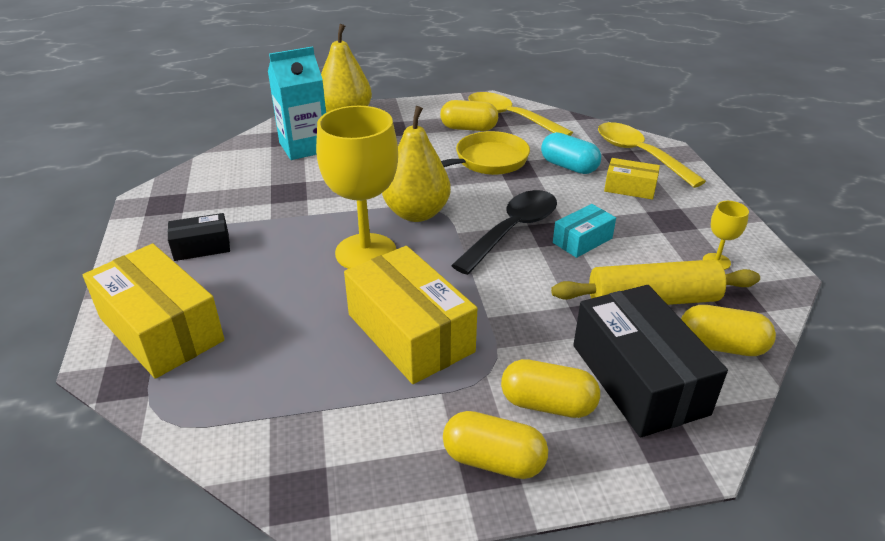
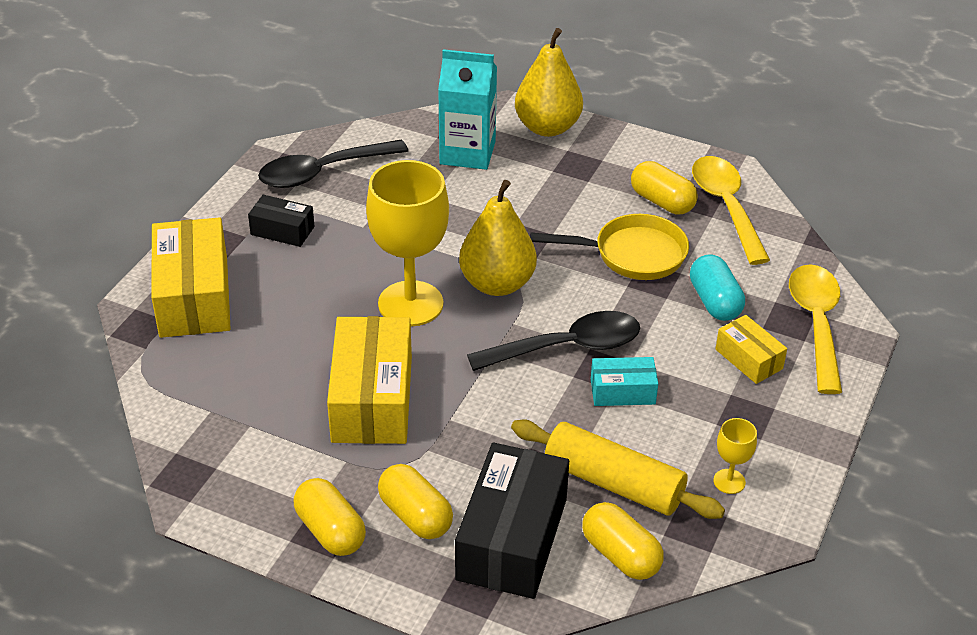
camera: 35 degrees right, 5 degrees up
none -> black spoon [258,140,408,188]

